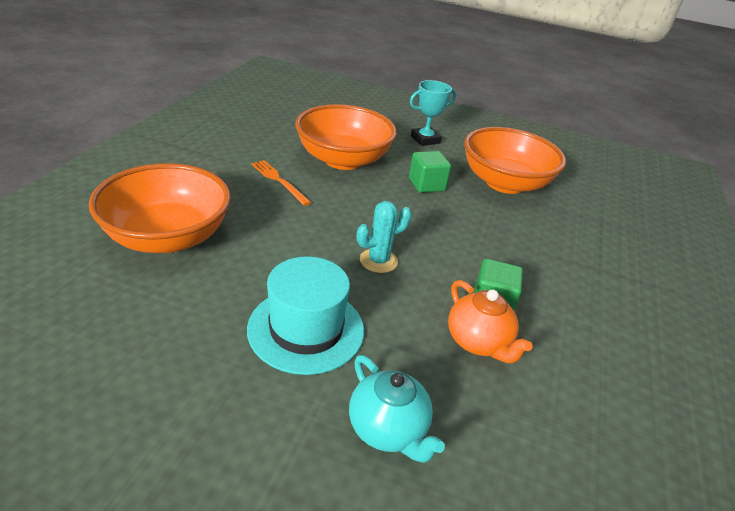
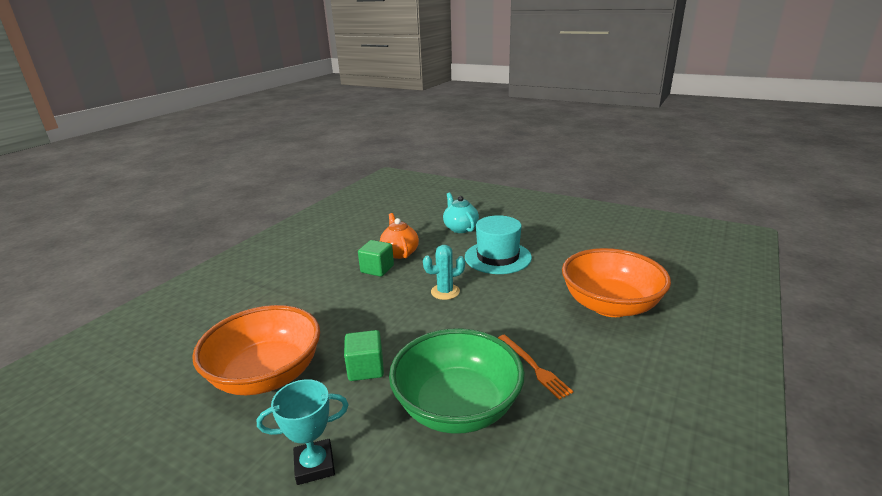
camera: 165 degrees left, 10 degrees down
orange bowl [295,104,397,170] -> green bowl [389,328,525,434]

